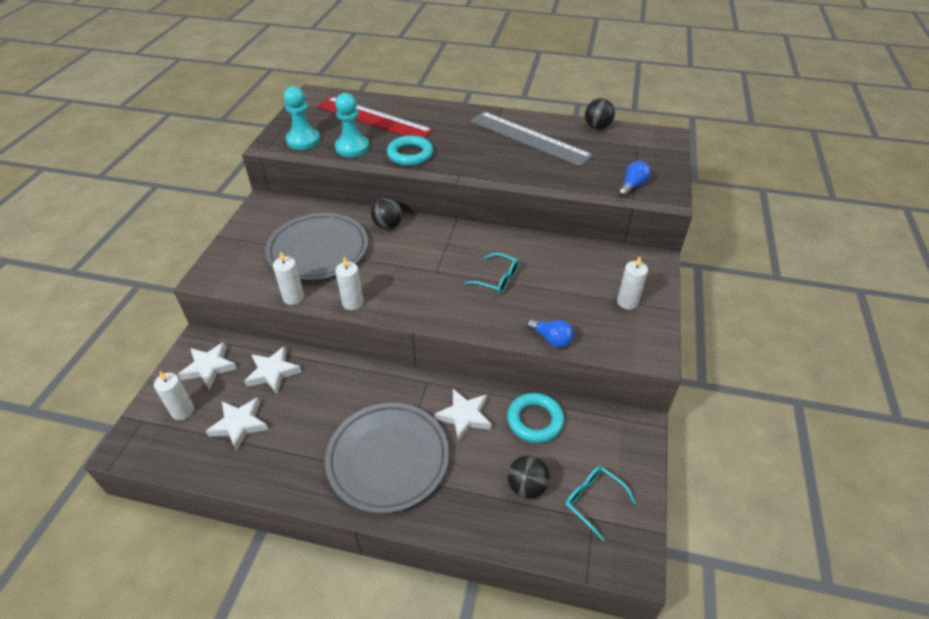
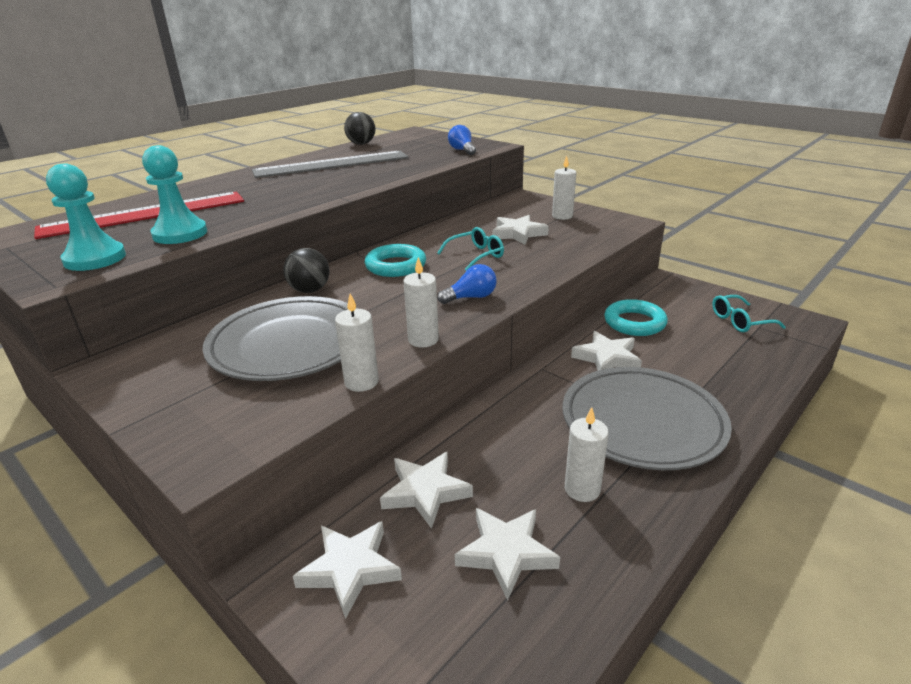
camera: 60 degrees left, 15 degrees down
white candle [154,371,194,420] -> white candle moved to [565,407,609,502]
turquoise ring [387,135,434,166] -> turquoise ring moved to [364,244,426,277]
black ball [507,455,550,499] -> none
blue light bulb [527,319,574,348] -> blue light bulb moved to [437,264,497,304]
none -> white star [492,215,549,245]

